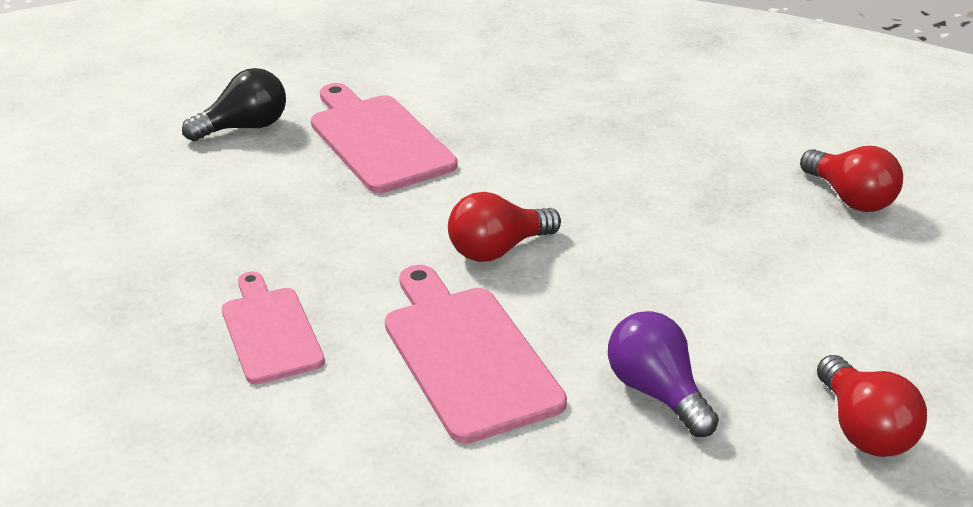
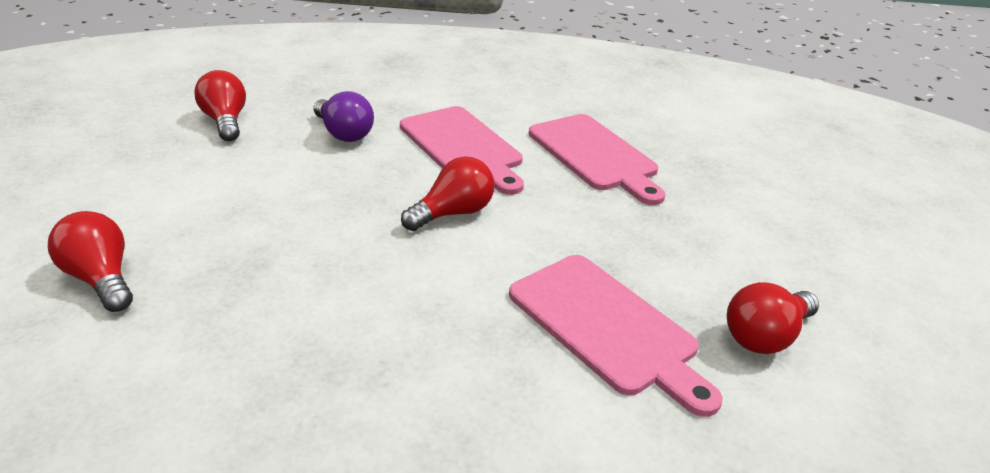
camera: 170 degrees right, 0 degrees up
black light bulb [182,68,286,141] -> red light bulb [727,282,819,354]
pink cutting board [222,272,325,384] -> pink cutting board [529,114,666,205], size x1.52

